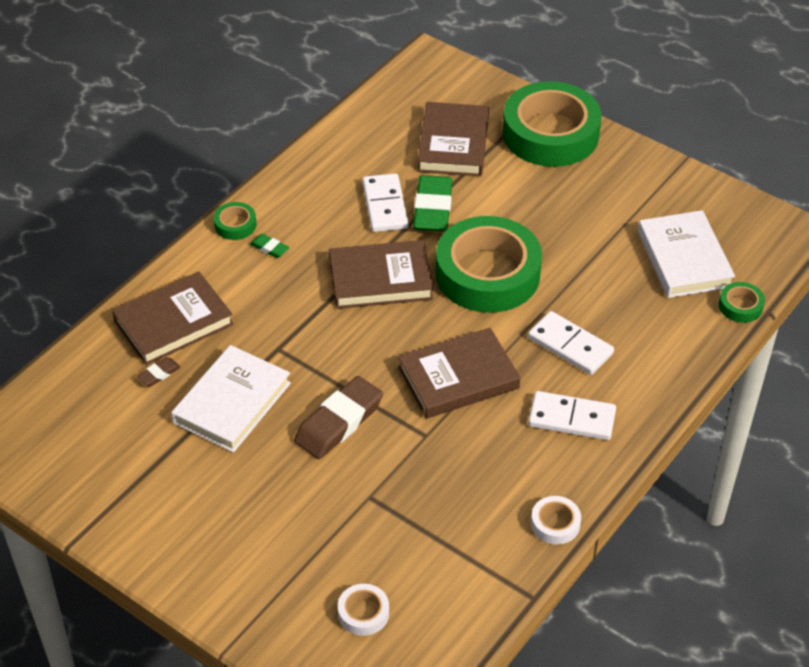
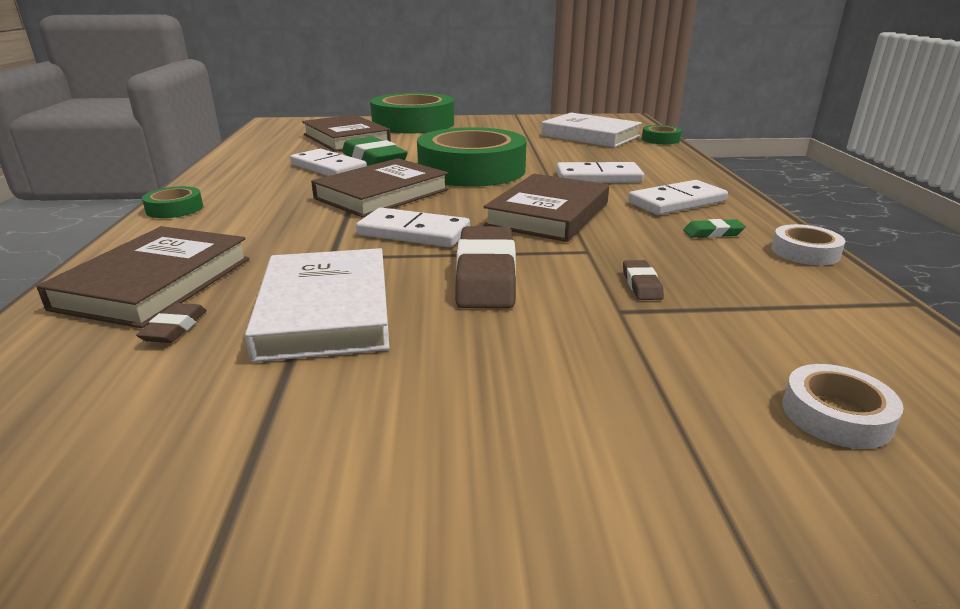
camera: 40 degrees left, 20 degrees down
green eraser [250,233,289,258] -> green eraser moved to [683,219,746,238]
none -> white domino [356,208,470,247]
none -> brown eraser [623,260,664,300]

